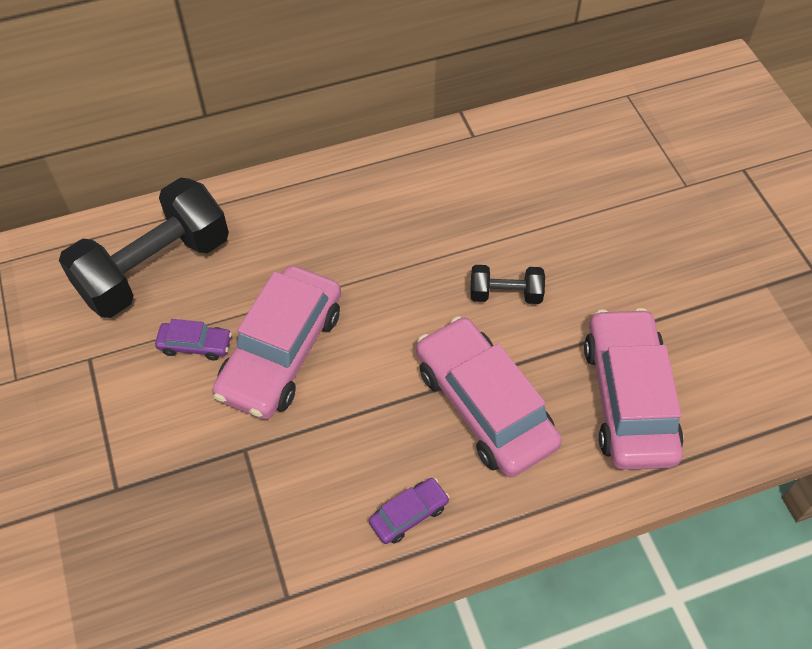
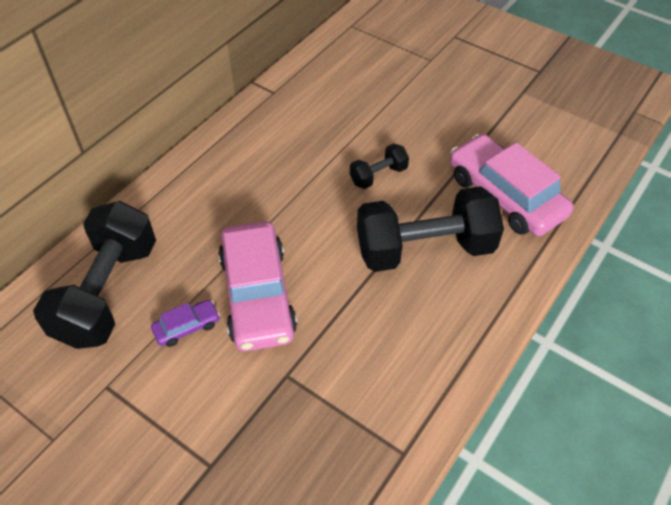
camera: 35 degrees left, 5 degrees down
purple car [369,478,450,544] -> none
pink car [416,316,562,477] -> black dumbbell [357,186,504,272]

